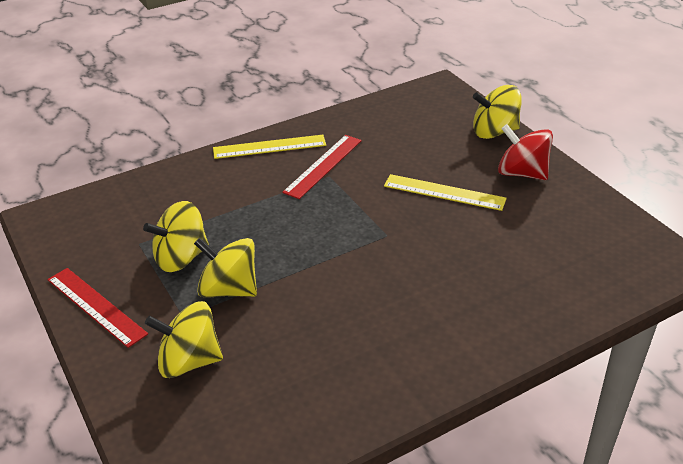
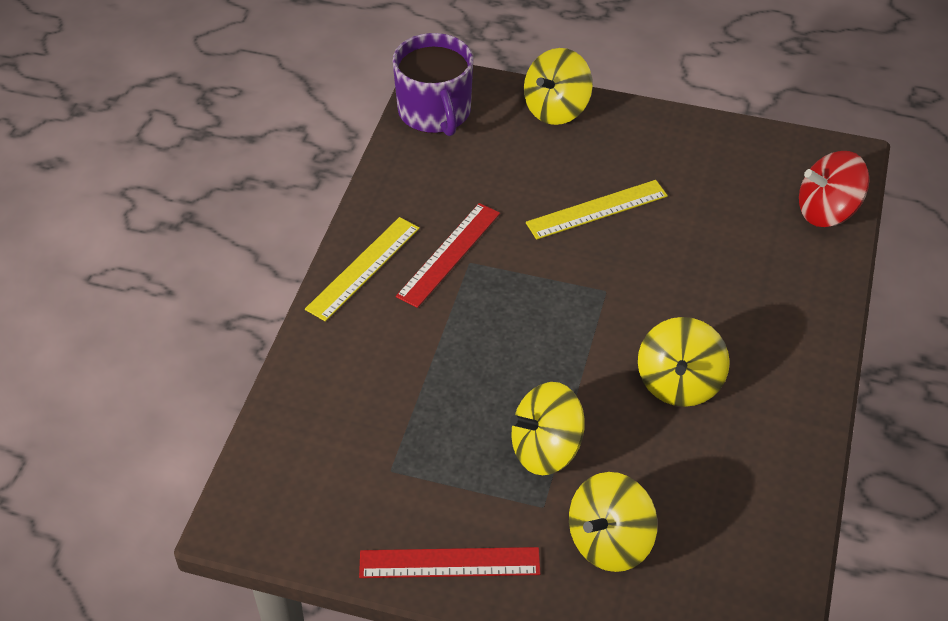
camera: 45 degrees left, 10 degrees up
yellow spinning top [143,201,209,272] -> yellow spinning top moved to [638,317,730,407]
red ruler [282,135,362,199] -> red ruler turned 45 degrees clockwise [396,203,500,308]
red spinning top [498,124,553,180] -> red spinning top moved to [799,151,869,227]
none -> purple mug [393,33,473,136]

